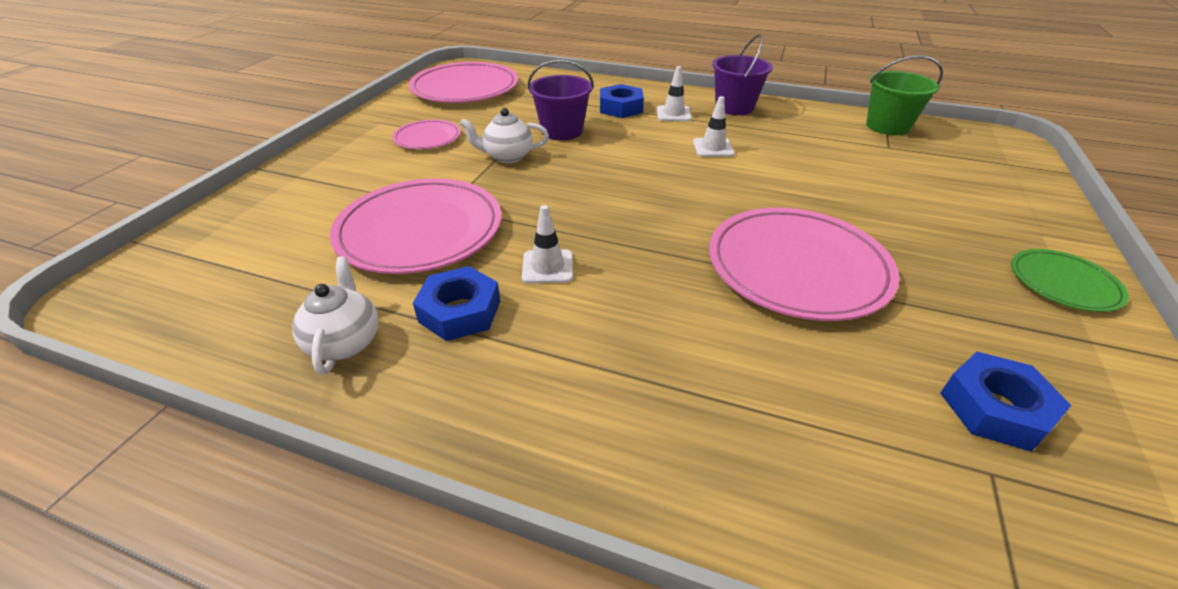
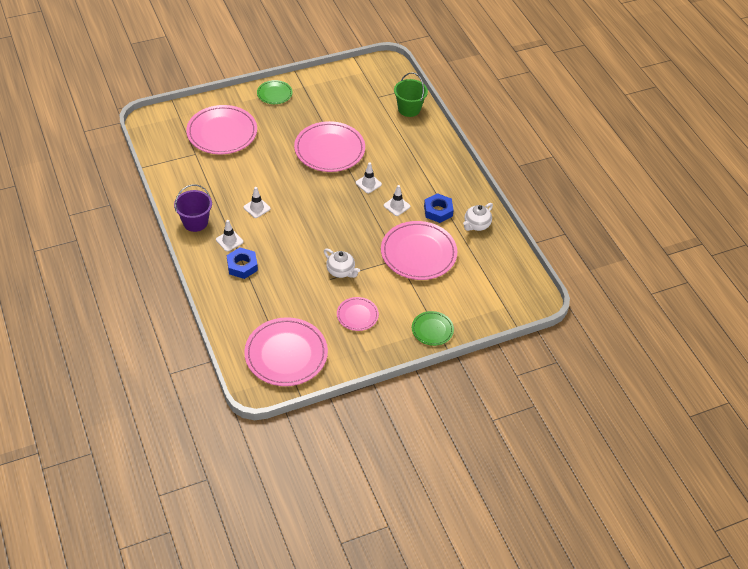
camera: 135 degrees left, 10 degrees up
purple bucket [528,59,594,140] -> none
green bucket [866,55,943,135] -> green bucket moved to [394,72,428,117]
blue nut [940,352,1071,451] -> none
none -> pink plate [186,105,257,154]
none -> white traffic cone [355,163,382,193]
none -> green plate [412,311,454,346]

